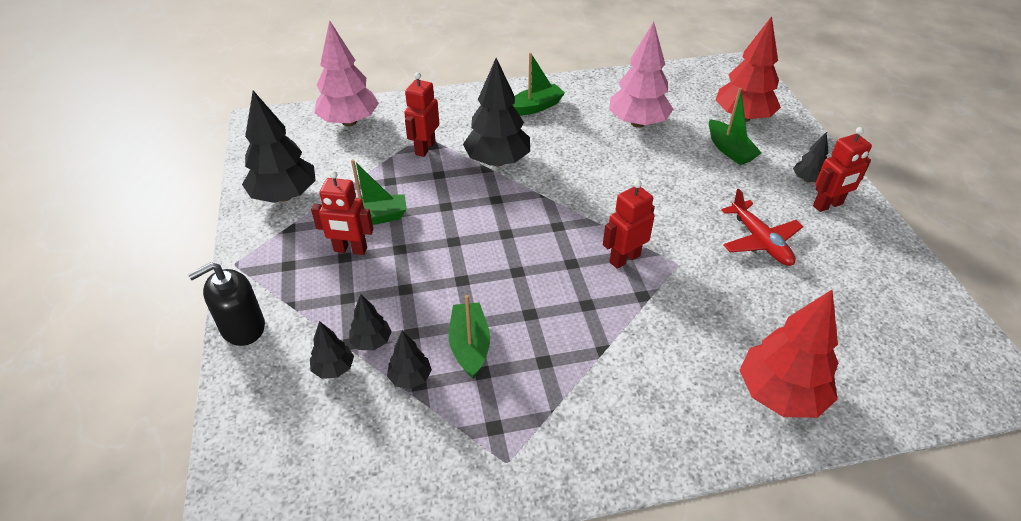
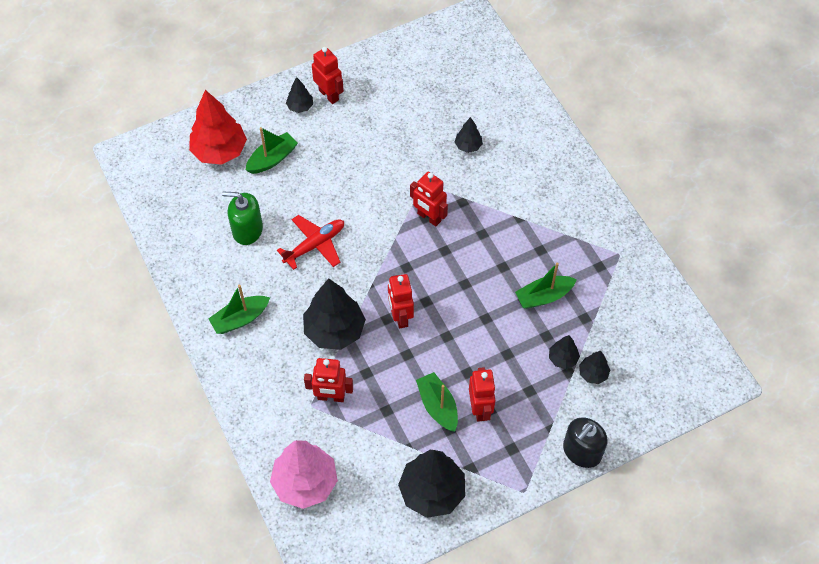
camera: 105 degrees left, 15 degrees up
black soap dispenser [188,262,265,346] -> black soap dispenser turned 90 degrees clockwise [563,417,607,468]
black tree [387,331,432,389] -> black tree moved to [455,117,483,153]
green boat [513,53,565,116] -> green boat turned 75 degrees counterclockwise [208,285,270,334]
pink tree [609,22,673,128] -> green soap dispenser [222,192,263,245]
red plane [721,189,803,266] -> red plane moved to [277,215,344,270]
red tree [739,290,839,418] -> none
none -> red robot [388,274,414,329]

